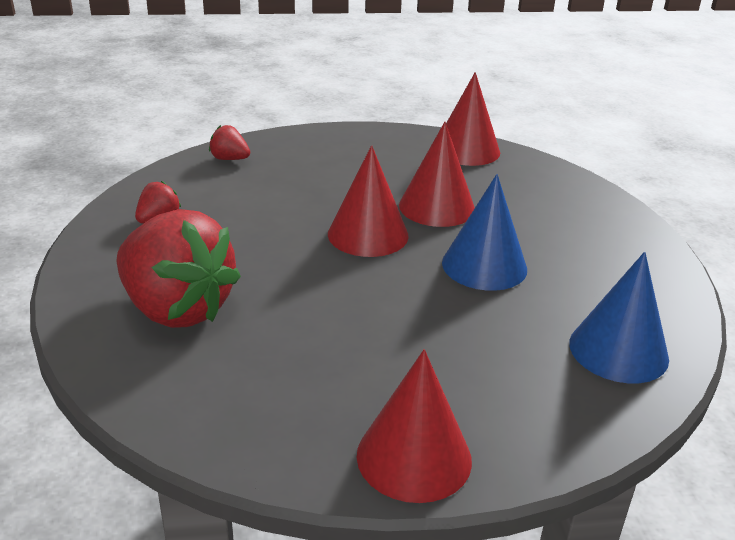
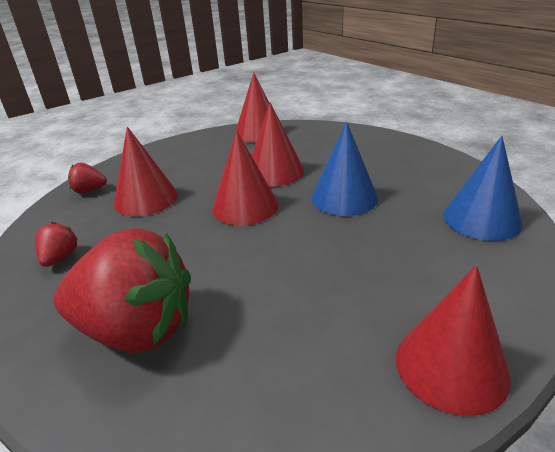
camera: 25 degrees left, 0 degrees up
none -> red cone [114,127,178,216]

